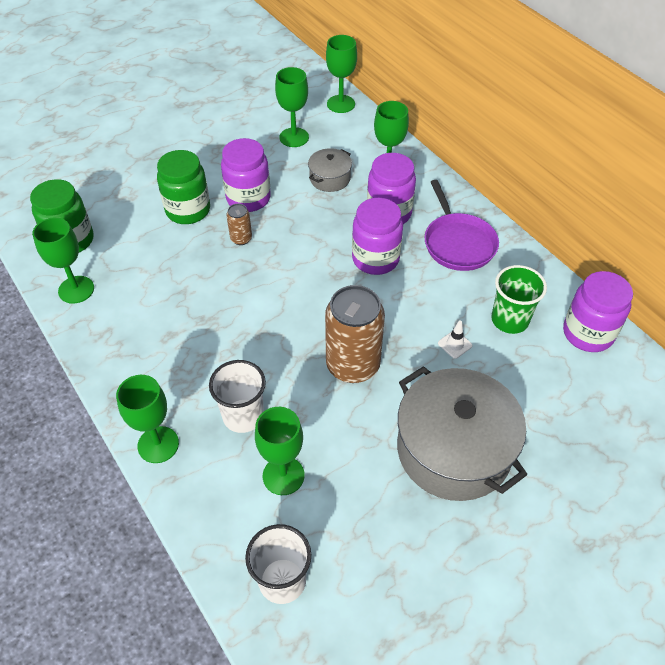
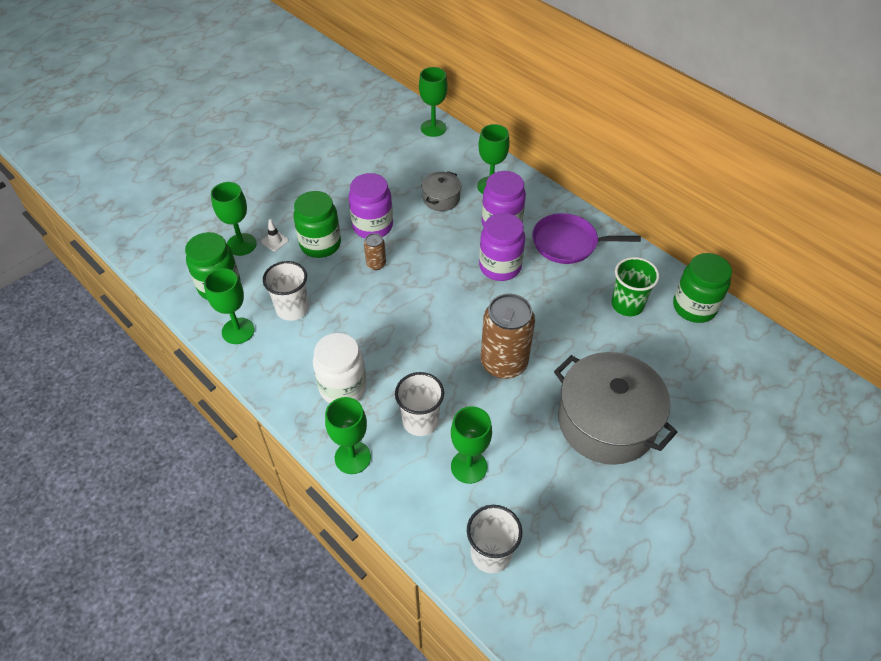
camera: 10 degrees left, 0 degrees up
green goblet [275,67,309,147] -> green goblet moved to [211,182,257,256]
purple pan [424,180,499,271] -> purple pan turned 120 degrees clockwise [532,213,641,264]
white traffic cone [438,320,472,359] -> white traffic cone moved to [261,219,289,251]
purple jar [563,271,633,352] -> green jar [673,253,732,323]
none -> white cup [263,261,309,321]
none -> white jar [313,333,367,403]

